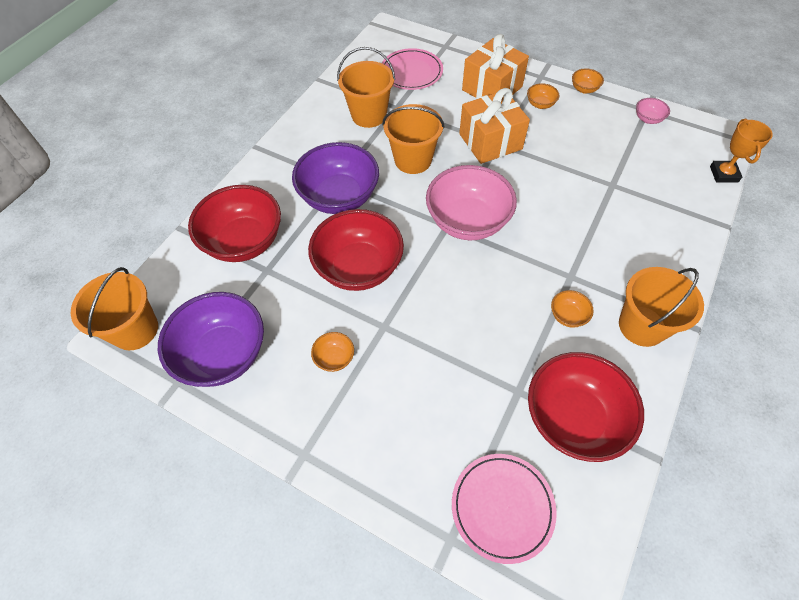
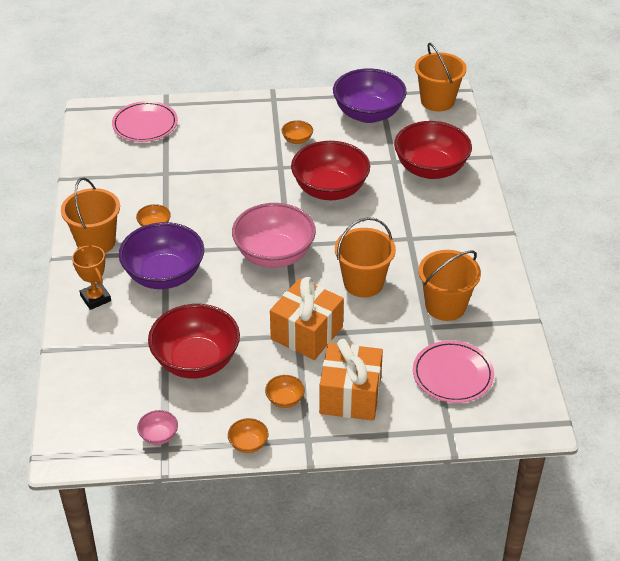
camera: 145 degrees right, 15 degrees down
purple bowl [292,142,379,214] -> purple bowl moved to [119,222,204,289]
red bowl [528,352,644,462] -> red bowl moved to [148,304,240,379]
orange trophy [710,119,773,183] -> orange trophy moved to [72,245,111,310]

